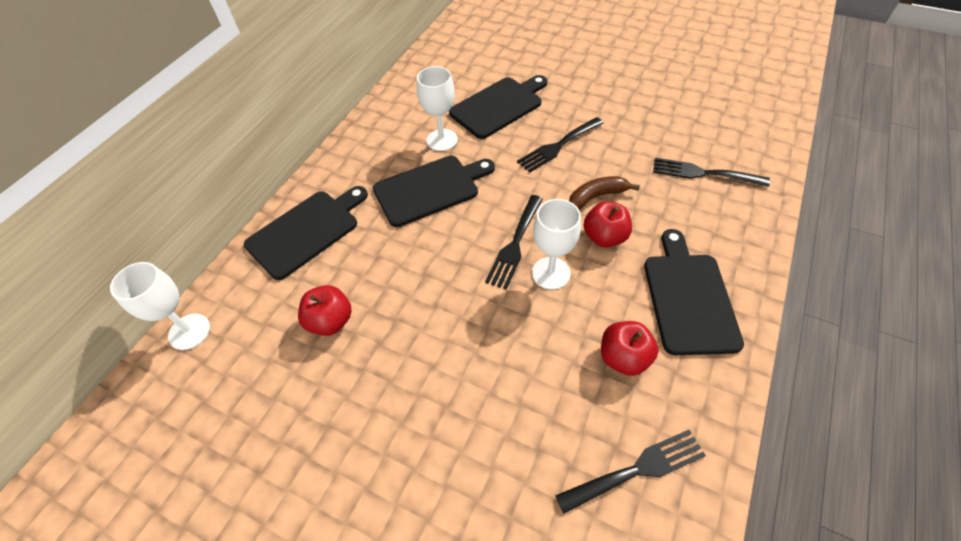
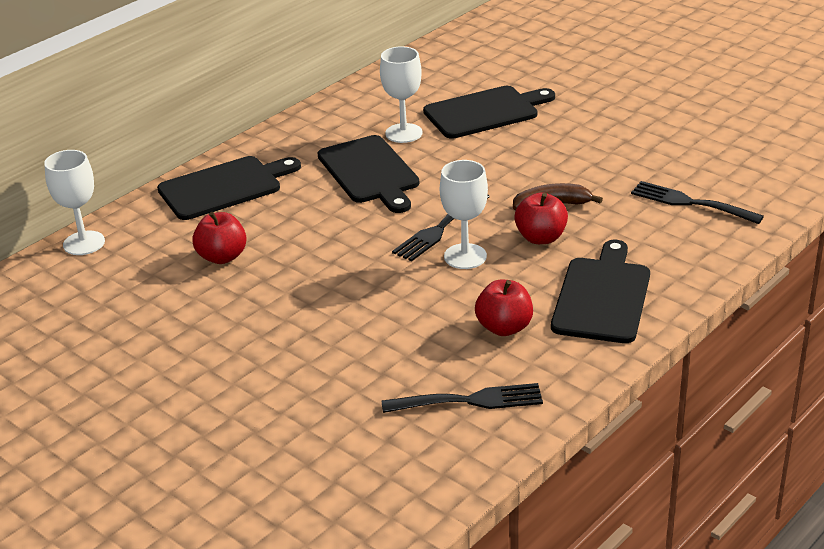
camera: 15 degrees right, 20 degrees down
black cutting board [373,156,495,227] -> black cutting board turned 75 degrees clockwise [318,135,419,213]
black fork [517,117,603,173] -> none

